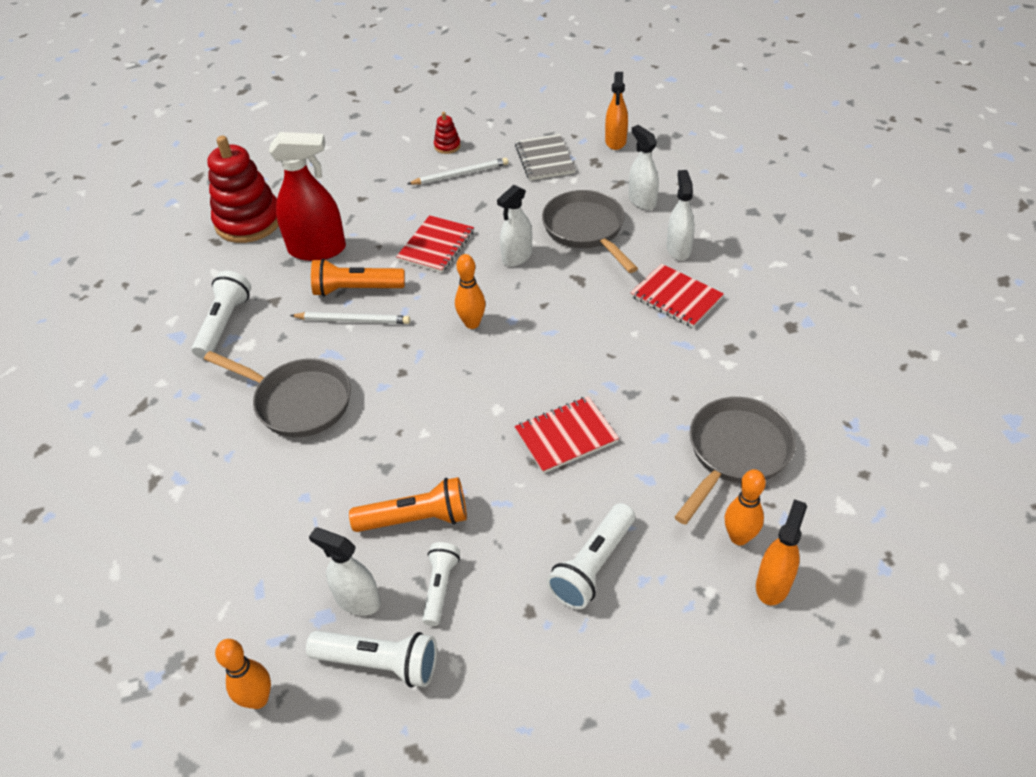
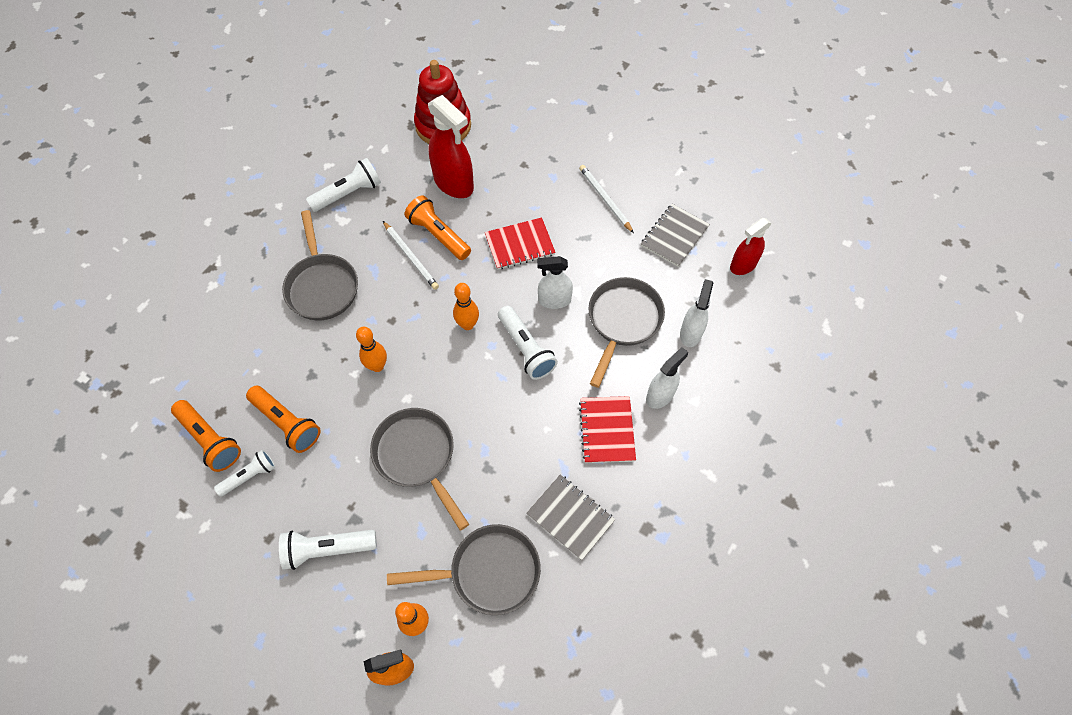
camera: 45 degrees right, 15 degrees up
orange bowling pin [215,639,271,709] -> orange bowling pin moved to [356,327,387,372]
white flashlight [306,631,437,688] -> white flashlight moved to [498,306,558,380]
white spray bottle [309,527,381,616] -> orange flashlight [171,400,241,472]
white pencil [408,158,508,185] -> white pencil turned 150 degrees counterclockwise [579,165,634,233]
red stacking toy [434,112,461,154] -> none
red notebook [515,396,619,474] -> grey pan [370,408,469,530]
orange spray bottle [605,72,628,150] -> red spray bottle [730,218,772,275]
none -> grey notebook [527,475,615,561]

